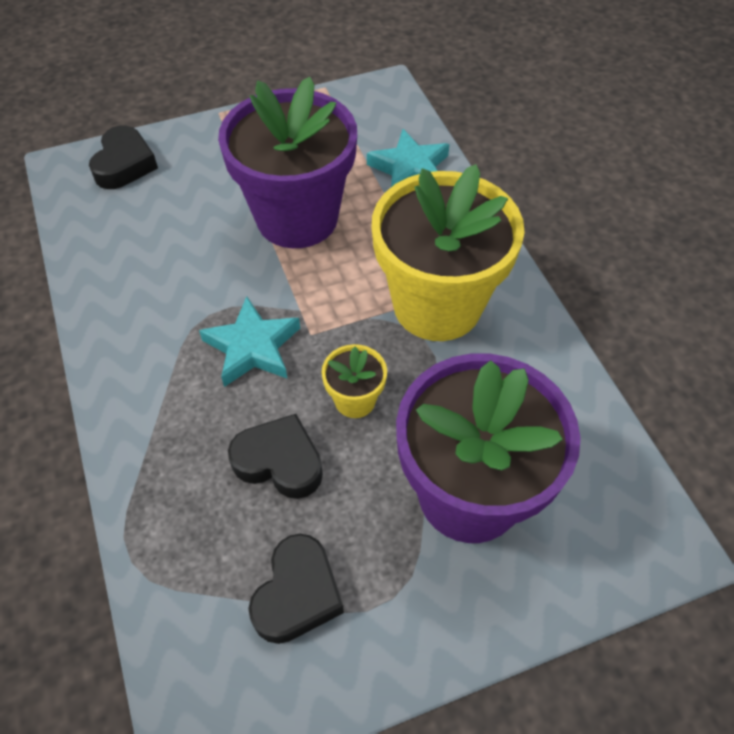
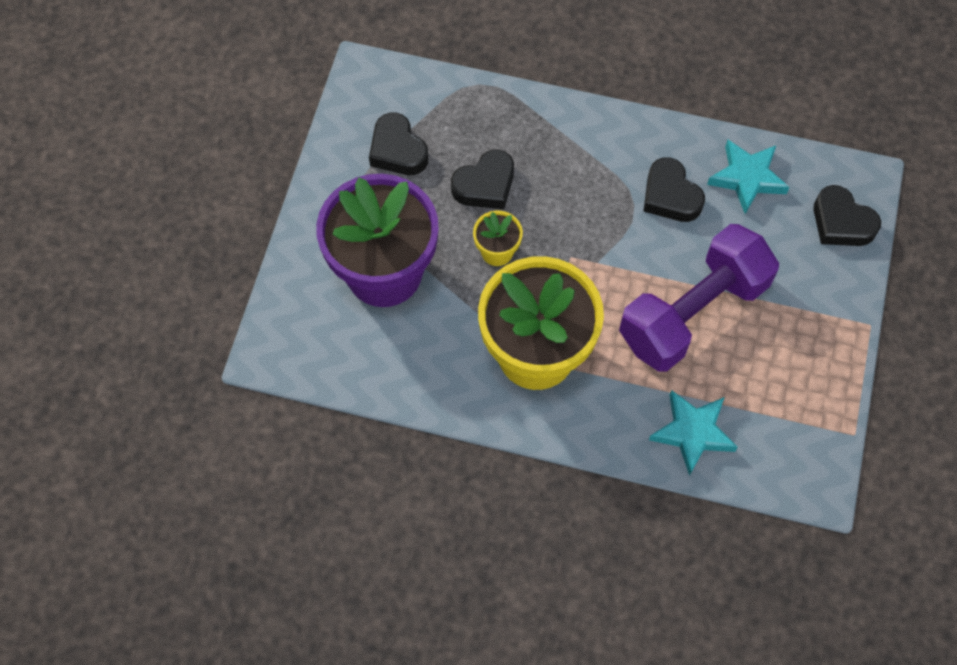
camera: 125 degrees right, 10 degrees up
turquoise star [199,296,300,387] -> turquoise star moved to [707,140,790,214]
purple flower pot [218,77,357,248] -> purple dumbbell [619,224,779,372]
none -> black heart [644,157,705,222]

